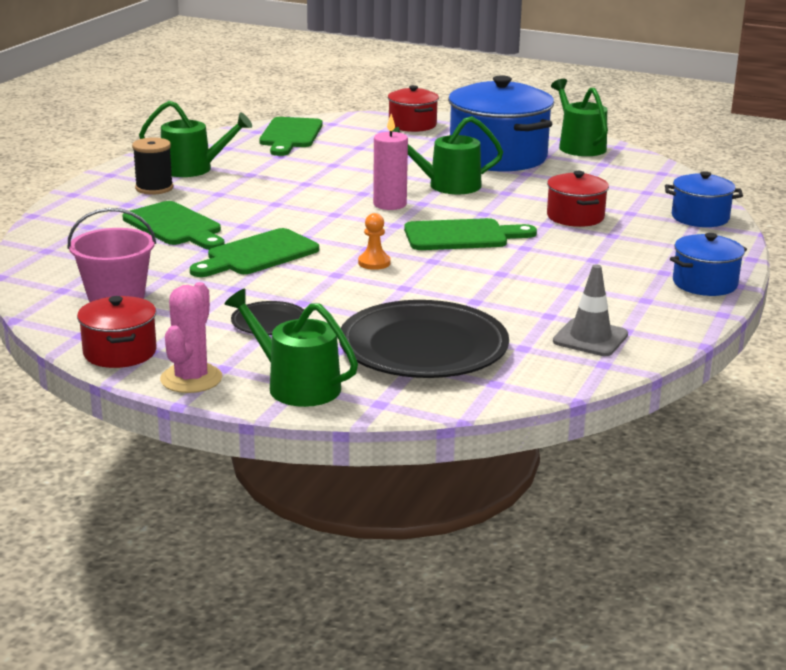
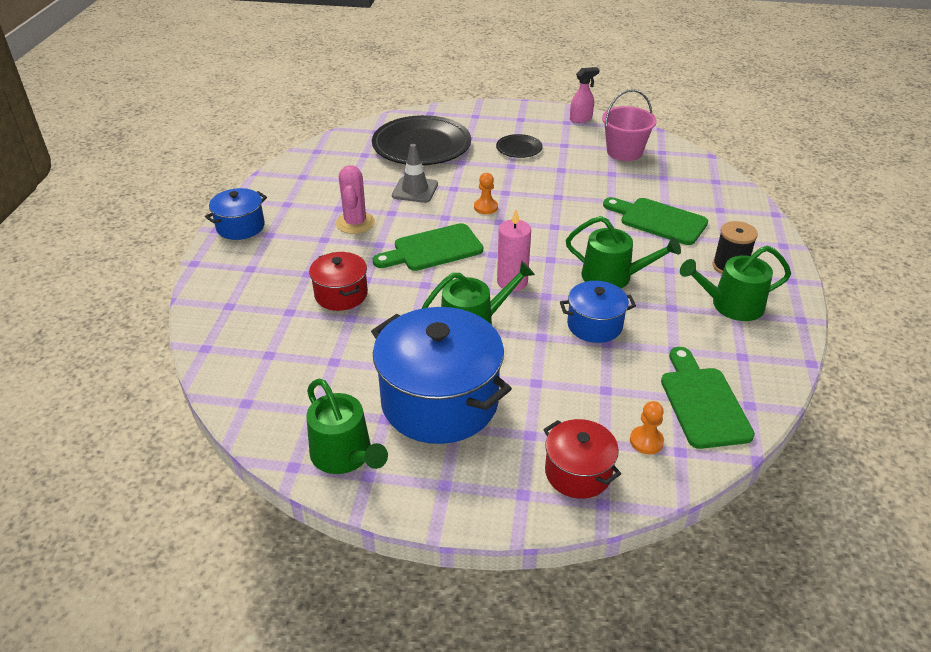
camera: 165 degrees right, 15 degrees up
red pot [77,296,157,368] -> pink spray bottle [570,67,600,123]
pink cactus [160,282,222,393] -> pink cactus moved to [336,165,375,234]
green cutting board [190,228,319,277] -> none
green watering can [225,289,358,407] -> green watering can moved to [566,216,681,288]
grey traffic cone [553,264,628,356] -> grey traffic cone moved to [392,144,438,203]
blue pot [665,171,743,227] -> blue pot moved to [560,281,636,343]
none -> orange pawn [630,401,664,454]

